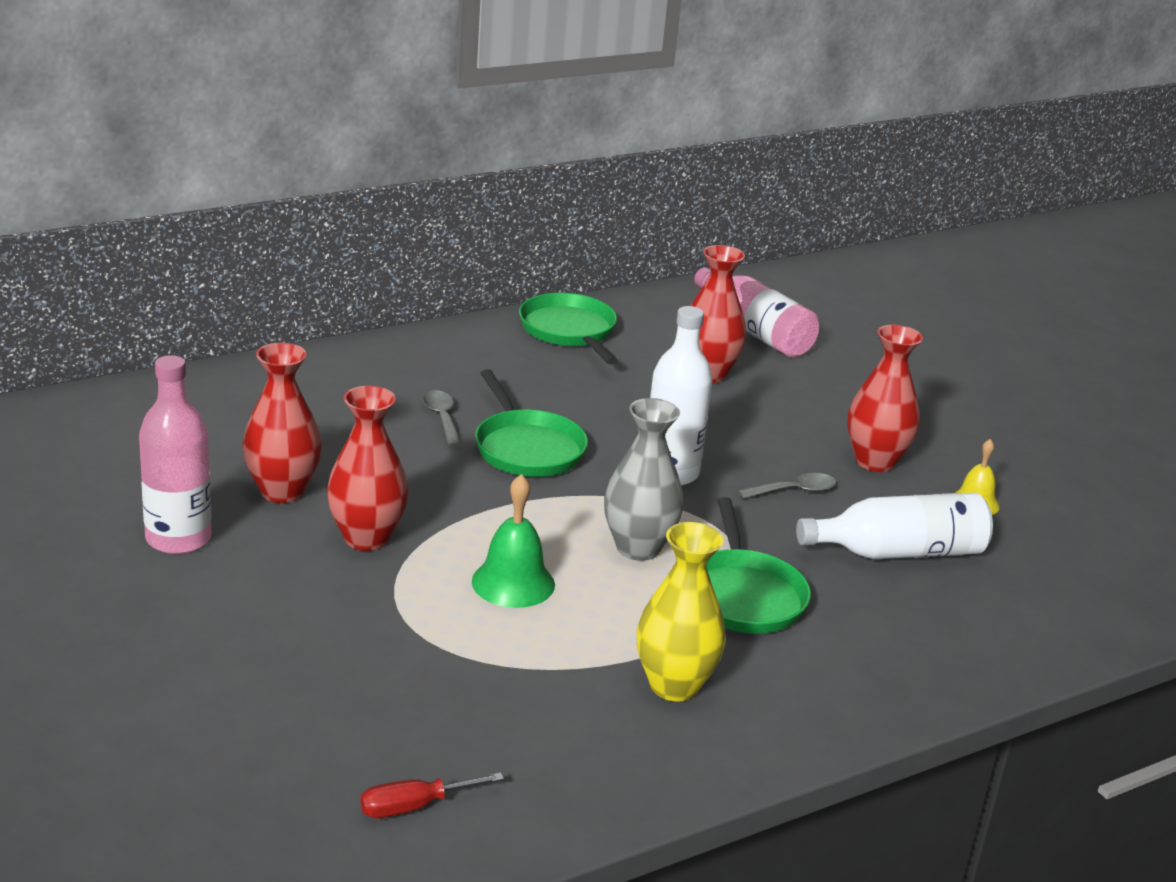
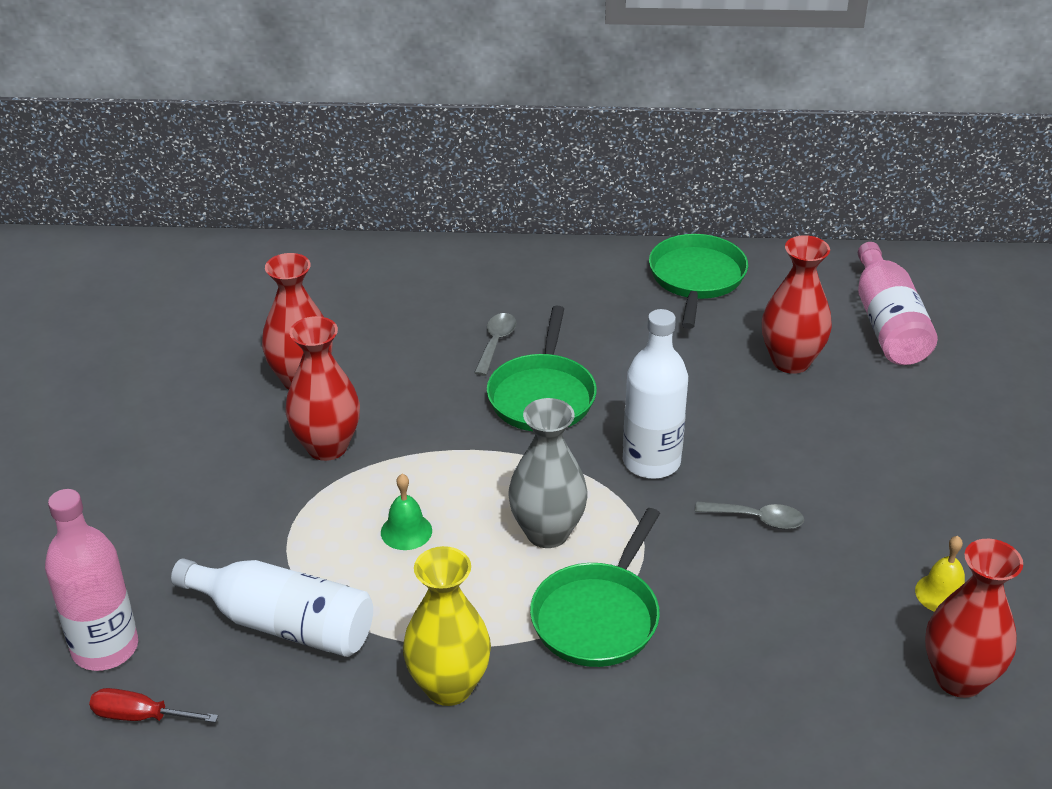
camera: 35 degrees right, 10 degrees up
pink bottle [139,355,211,554] -> pink bottle moved to [45,489,138,671]
green bell [472,474,555,608] -> green bell [381,474,432,550], size x0.65
white bottle [796,493,993,559] -> white bottle moved to [171,559,373,657]
red vase [847,325,923,472] -> red vase moved to [925,539,1023,698]

